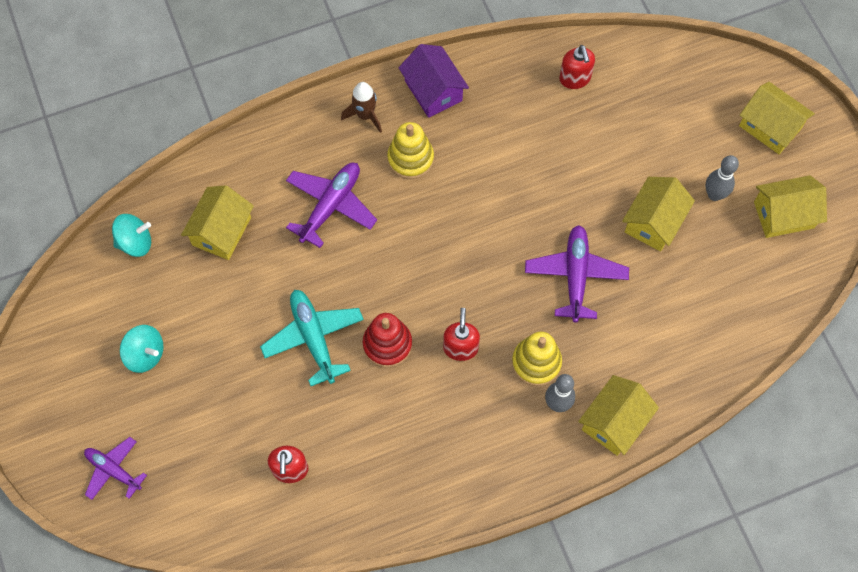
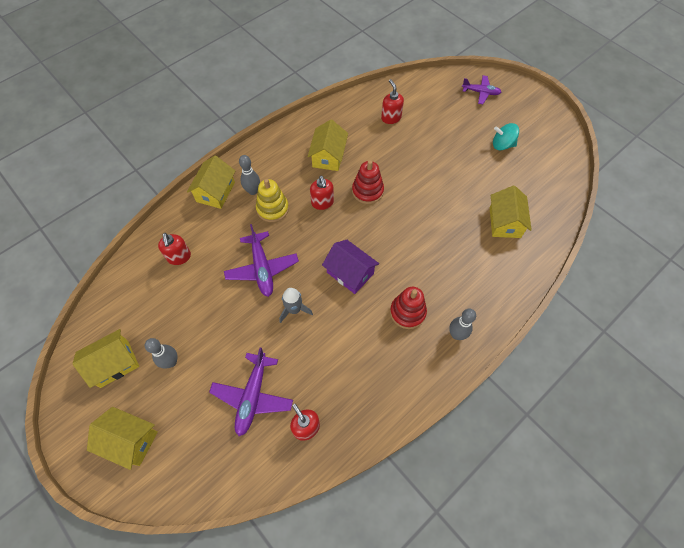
camera: 160 degrees right, 5 degrees down
turquoise spinning top [112,214,151,257] -> none
turquoise plane [260,290,364,386] -> none
purple plane [286,163,377,248] -> purple plane moved to [209,348,293,436]
brown rocket [341,82,382,133] -> grey bowling pin [449,309,476,340]
yellow stacking toy [387,122,434,179] -> red stacking toy [390,287,427,329]
purple house [398,44,469,118] -> purple house moved to [322,240,379,294]
yellow house [622,177,695,251] -> yellow house moved to [307,120,348,171]
none -> red soap dispenser [158,233,191,265]
none -> grey rocket [279,288,313,323]

